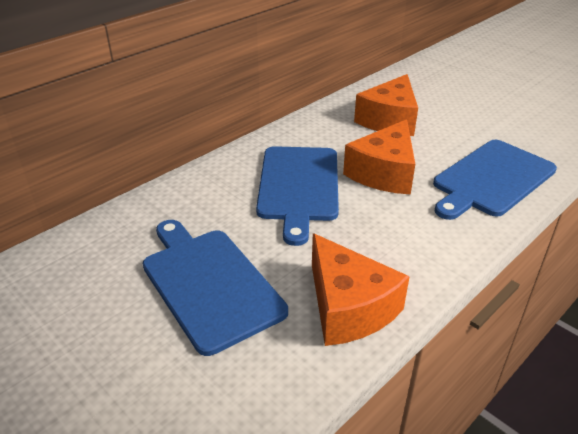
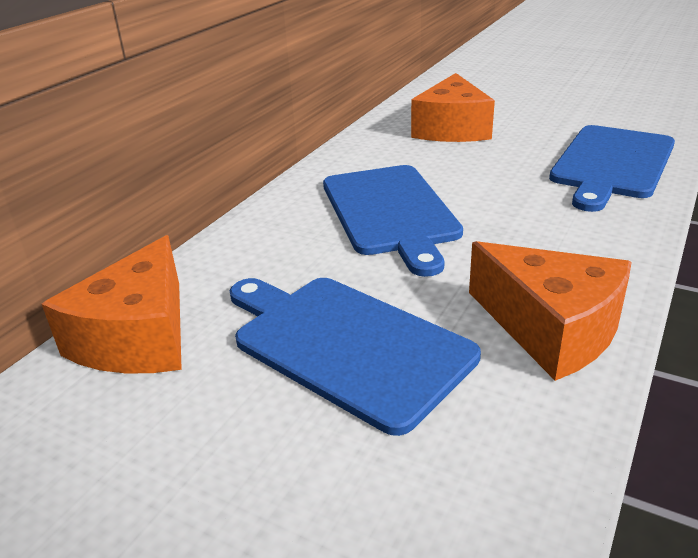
camera: 15 degrees left, 5 degrees down
orange cheese [343,119,415,195] -> orange cheese moved to [42,235,182,373]

